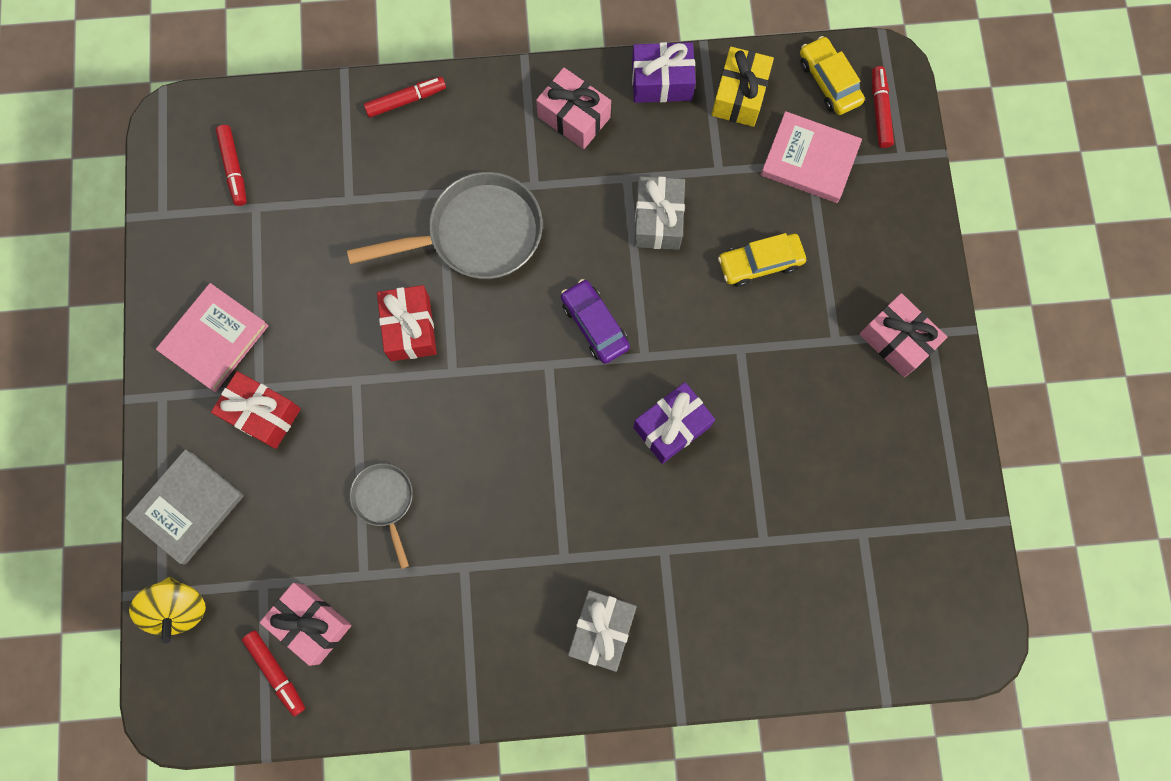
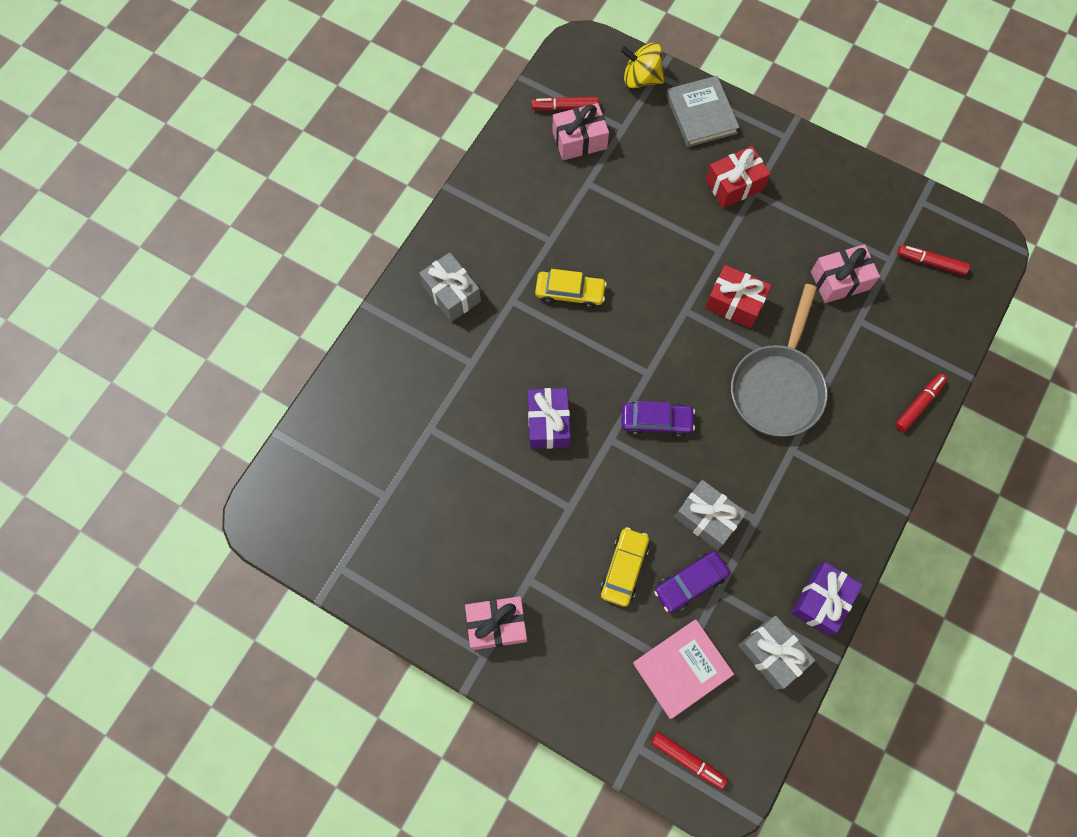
camera: 125 degrees right, 5 degrees down
pink book [156,283,269,392] -> none
grey pan [350,463,413,569] -> none
red marker [364,77,446,118] -> red marker turned 150 degrees counterclockwise [895,374,948,432]
pink gift [536,68,611,149] -> pink gift moved to [811,244,880,303]
yellow gift [712,47,774,127] -> grey gift [738,616,815,690]
yellow car [800,36,865,115] -> yellow car moved to [535,269,607,308]
none -> purple car [654,551,730,613]

